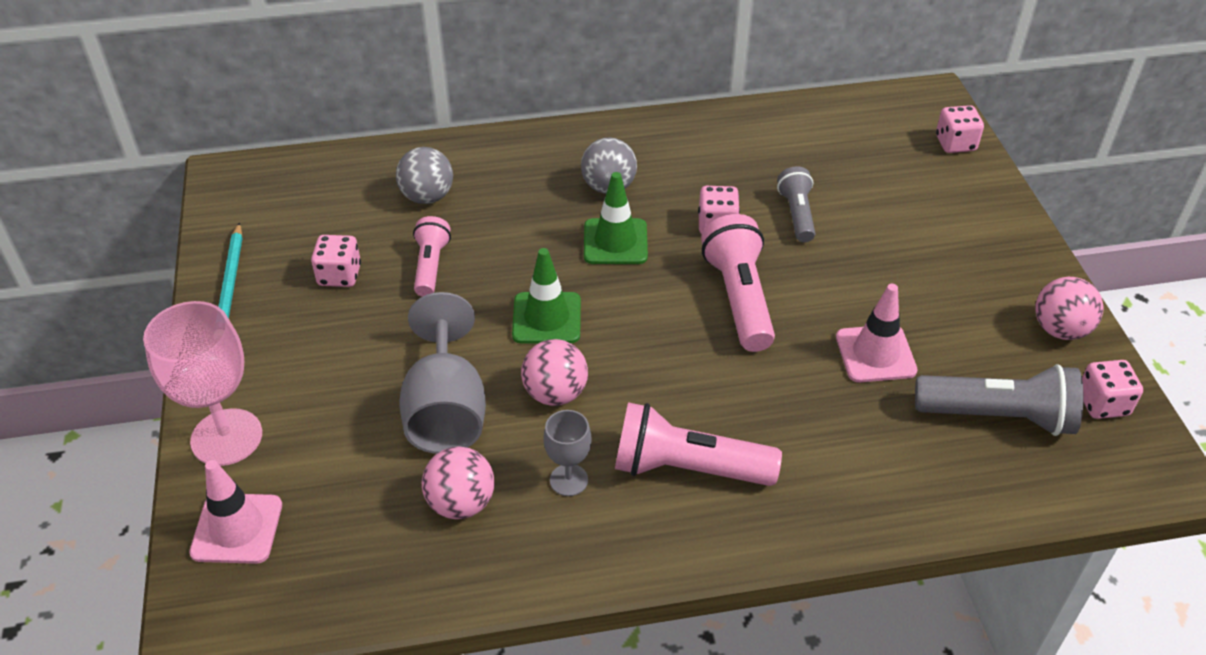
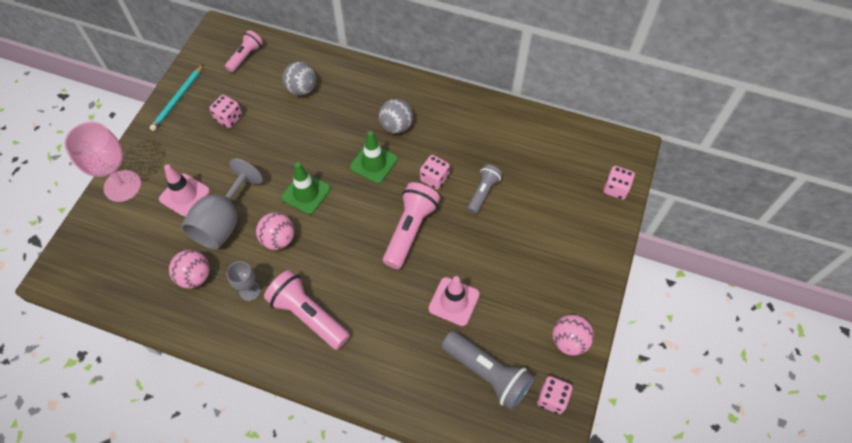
camera: 30 degrees right, 15 degrees up
pink traffic cone [189,460,282,564] -> pink traffic cone moved to [159,164,210,217]
pink flashlight [413,216,451,297] -> pink flashlight moved to [225,30,263,72]

